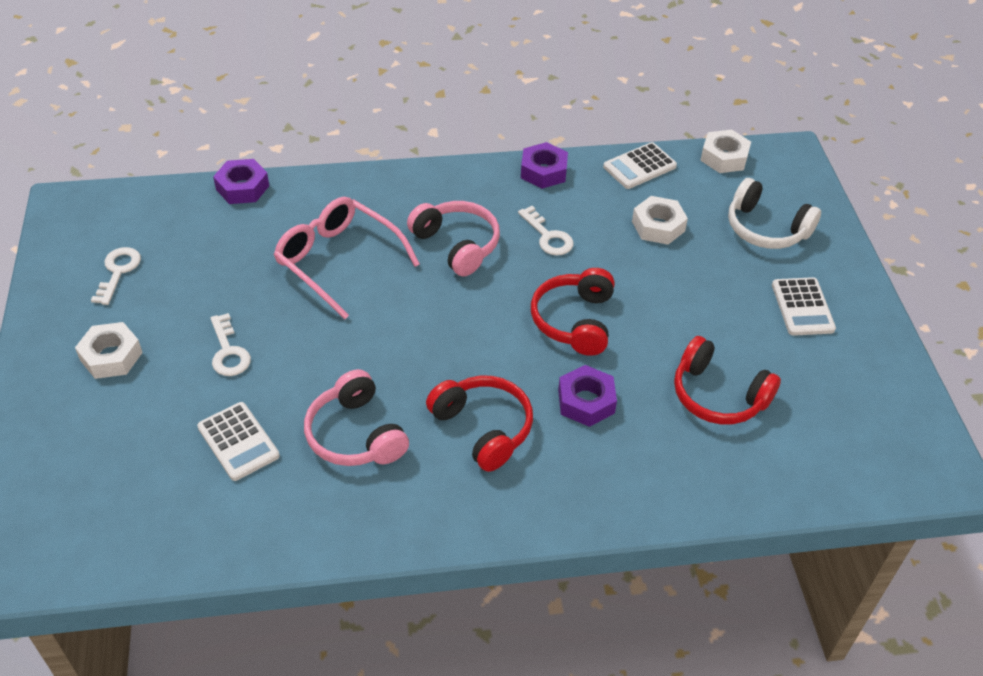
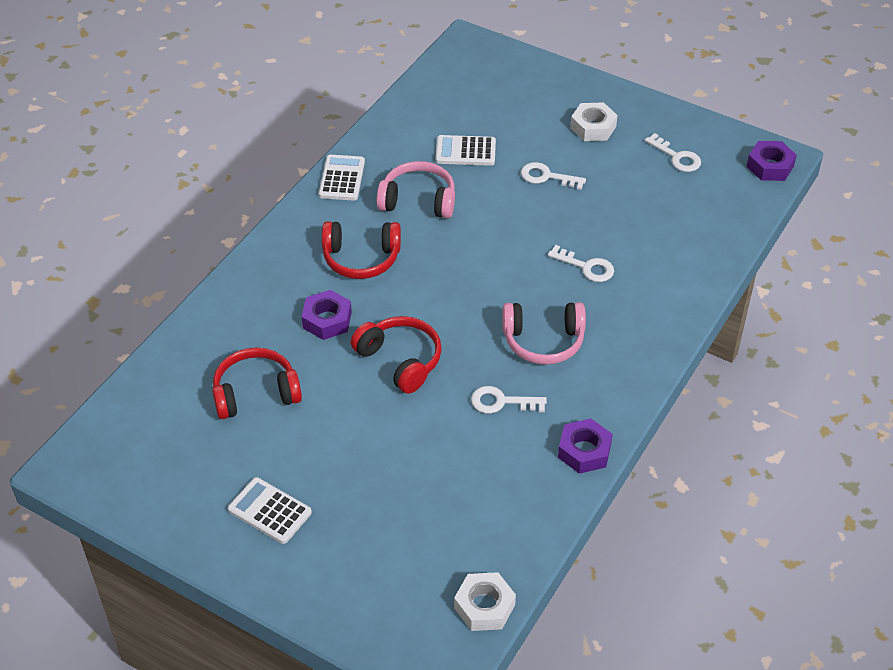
camera: 130 degrees right, 0 degrees up
purple nut [213,159,269,204] -> purple nut moved to [747,141,797,181]
pink glasses [274,197,420,319] -> white key [548,245,614,282]
white calculator [603,142,677,189] -> white calculator moved to [319,155,365,201]
white nut [632,196,688,245] -> none
white headphones [728,178,821,249] -> none

